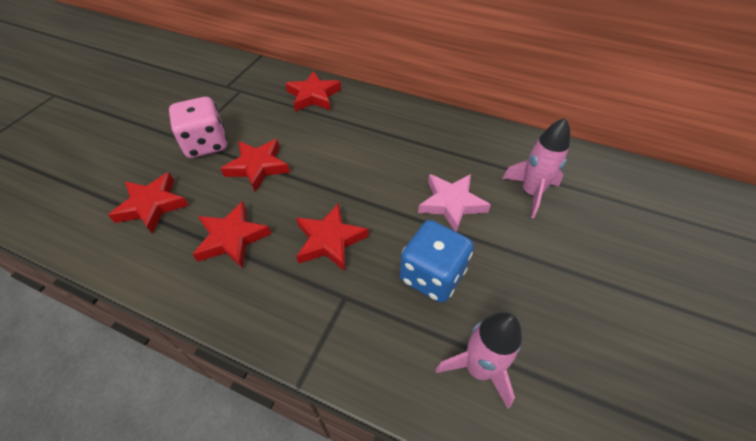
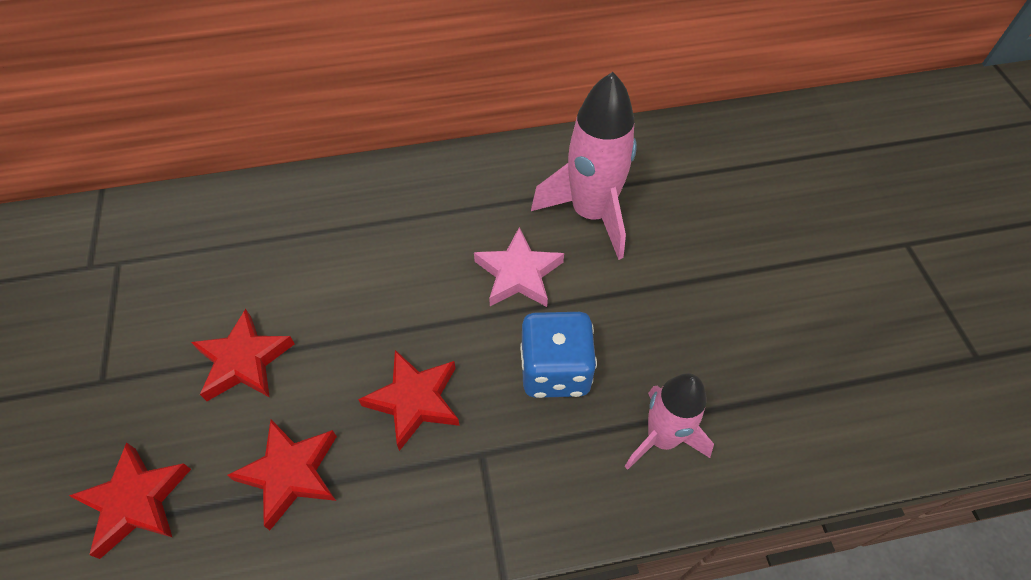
camera: 35 degrees left, 5 degrees up
pink dice [169,97,227,158] -> none
red star [285,71,341,111] -> none
pink rocket [502,117,570,218] -> pink rocket [531,72,637,260], size x1.50

